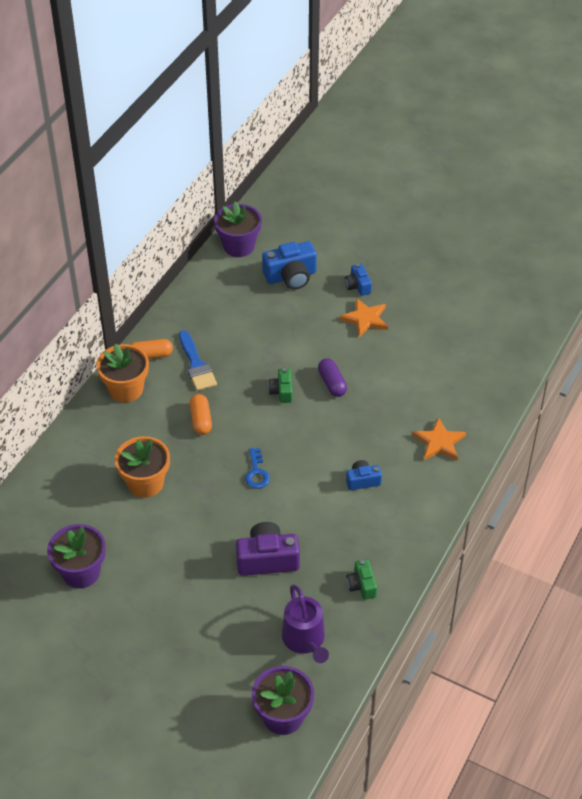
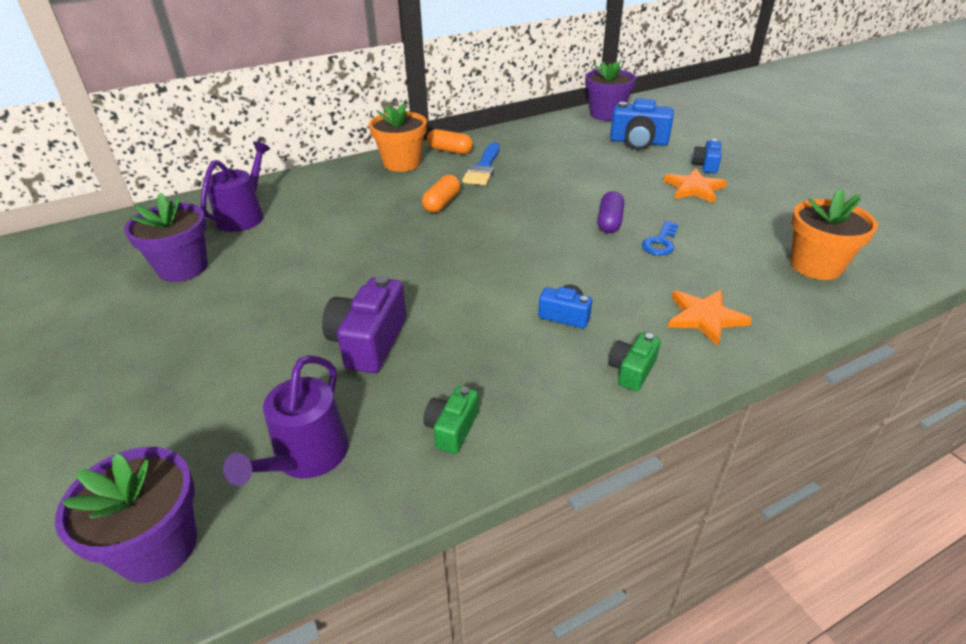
camera: 35 degrees right, 10 degrees down
orange flower pot [115,436,170,498] -> orange flower pot moved to [790,189,878,280]
purple camera [236,522,300,576] -> purple camera turned 105 degrees counterclockwise [322,275,407,373]
blue key [245,448,270,489] -> blue key moved to [642,221,678,255]
green camera [268,368,293,403] -> green camera moved to [608,333,661,391]
none -> purple watering can [201,141,270,232]

